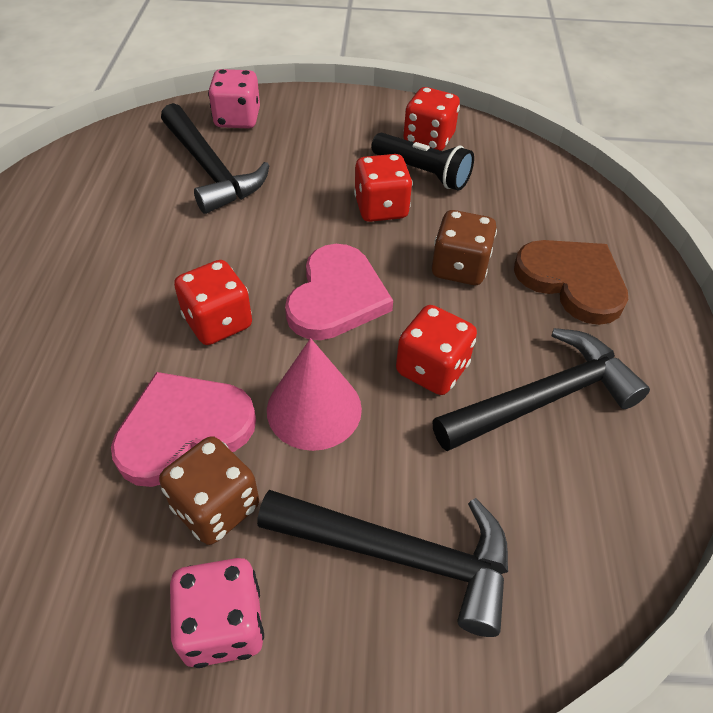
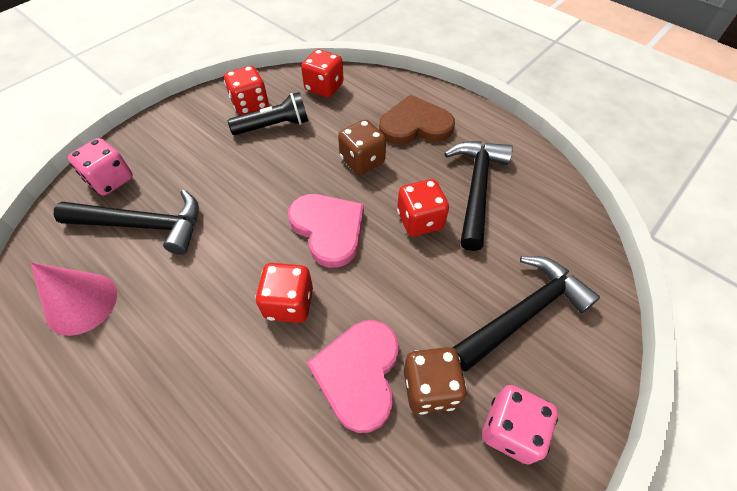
camera: 50 degrees left, 5 degrees up
pink cone [267,338,362,451] -> pink cone moved to [30,263,117,336]
red dice [354,154,413,222] -> red dice moved to [301,49,344,98]

